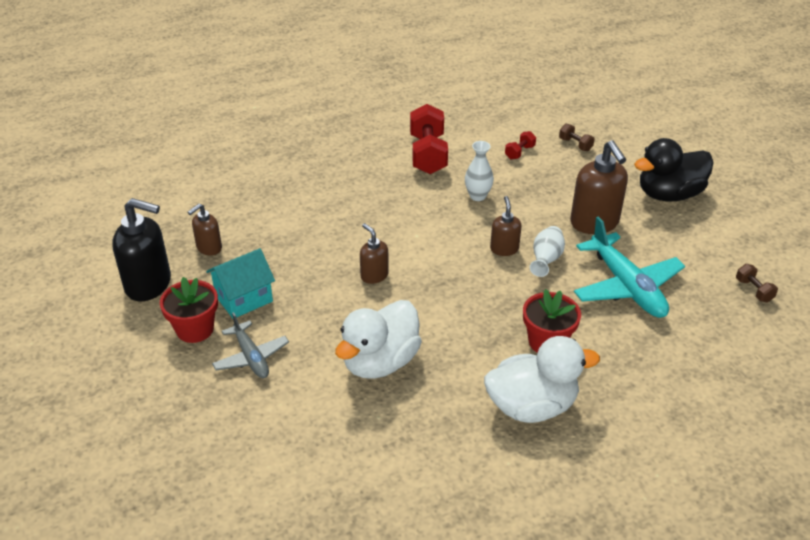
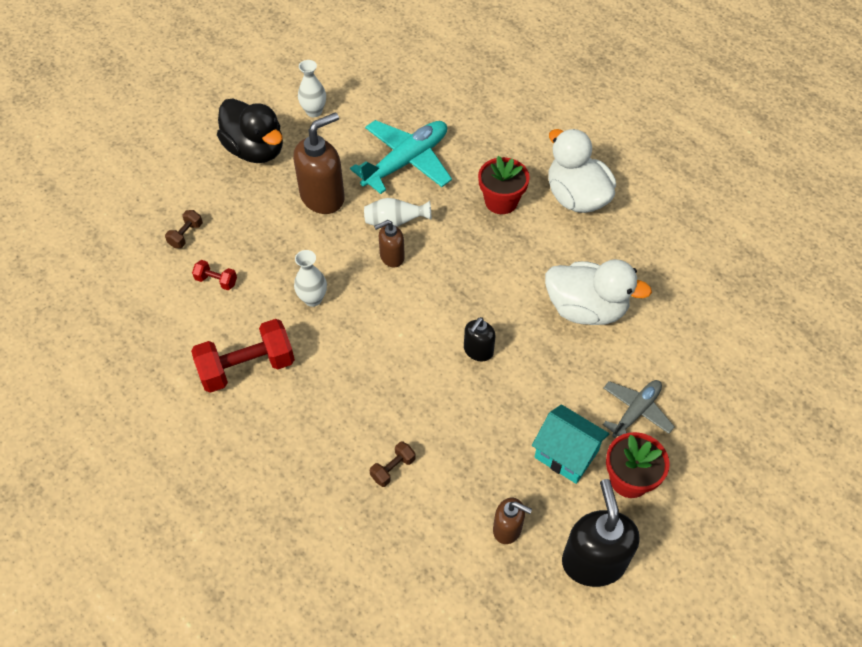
camera: 110 degrees left, 15 degrees up
brown soap dispenser [360,223,389,284] -> black soap dispenser [464,317,495,362]
brown dumbbell [736,264,778,302] -> brown dumbbell moved to [370,441,415,487]
none -> white vase [298,60,326,117]

